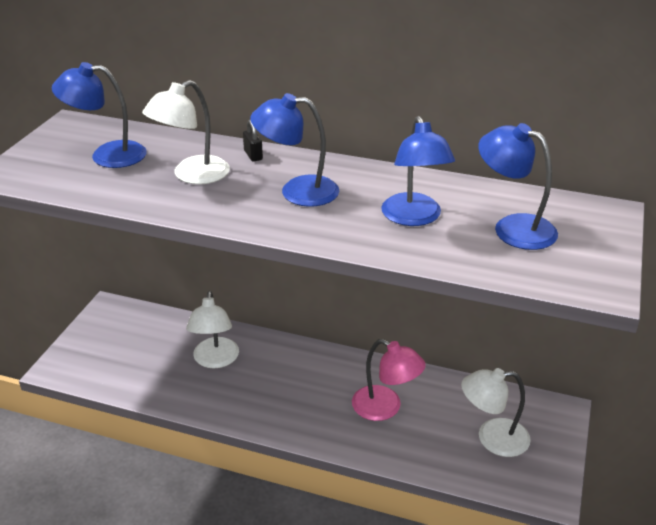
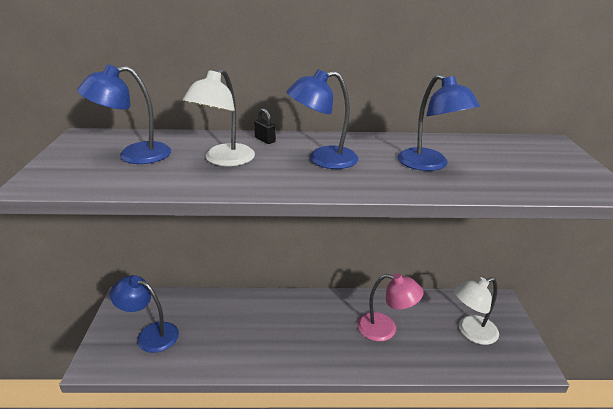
camera: 20 degrees left, 5 degrees down
white lamp [186,291,239,368] -> none
blue lamp [478,123,558,250] -> blue lamp moved to [110,275,179,353]

